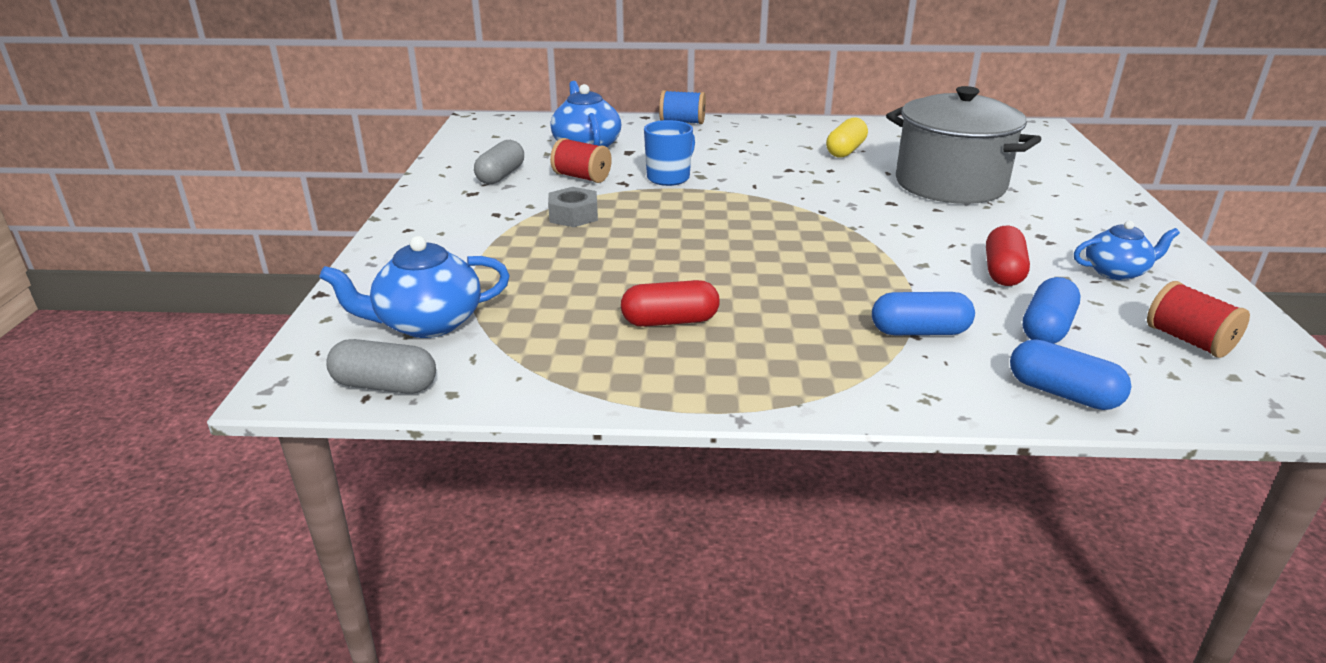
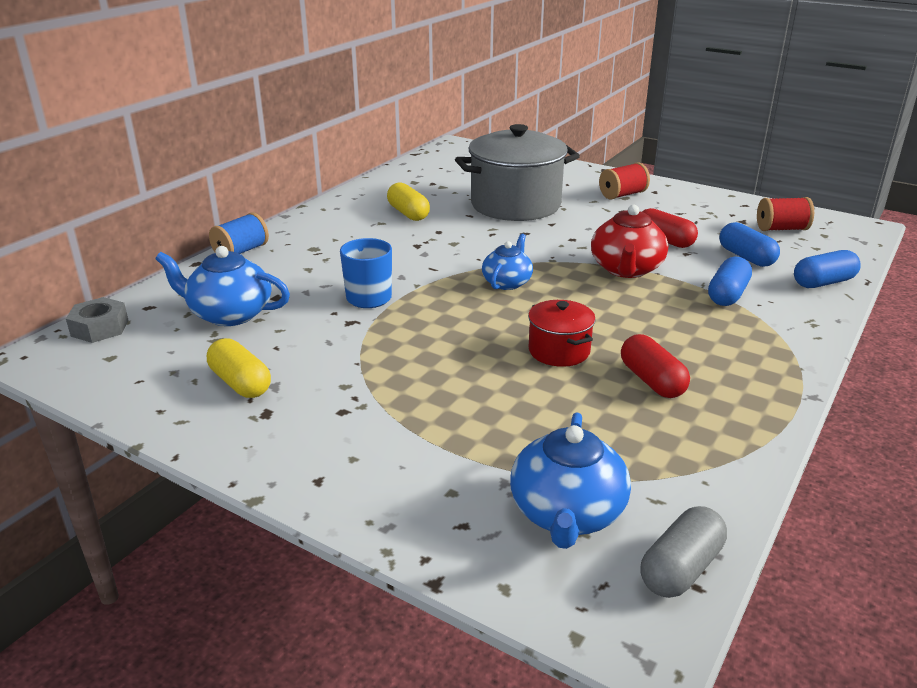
camera: 60 degrees left, 0 degrees up
grey capsule [474,140,524,184] -> yellow capsule [207,338,271,398]
grey nut [548,187,598,227] -> grey nut moved to [66,297,128,343]
red spool [550,138,612,183] -> red spool moved to [599,162,650,200]
red capsule [621,280,720,327] -> red capsule turned 45 degrees counterclockwise [621,334,690,398]
blue teapot [1074,220,1180,280] -> blue teapot moved to [482,234,533,290]
none -> red pot [528,300,596,367]
none -> red teapot [591,205,668,278]

